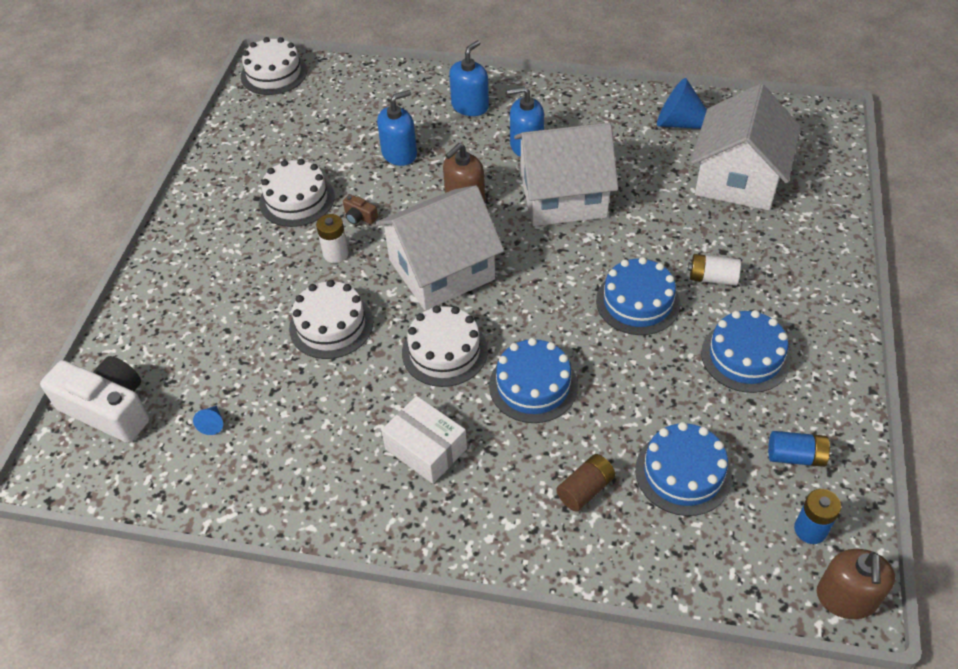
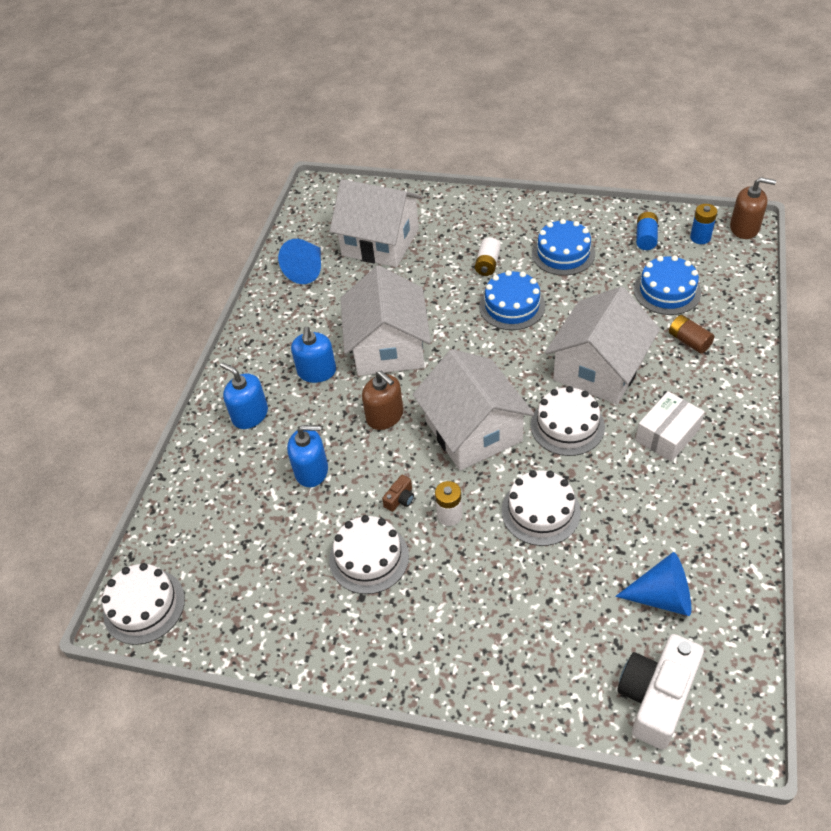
camera: 85 degrees left, 0 degrees up
blue cone [193,406,223,435] -> blue cone [615,552,691,616], size x2.24
blue soap dispenser [377,90,417,166] -> blue soap dispenser turned 120 degrees clockwise [287,425,328,487]
blue cake [489,338,578,423] -> white house [545,287,660,404]

